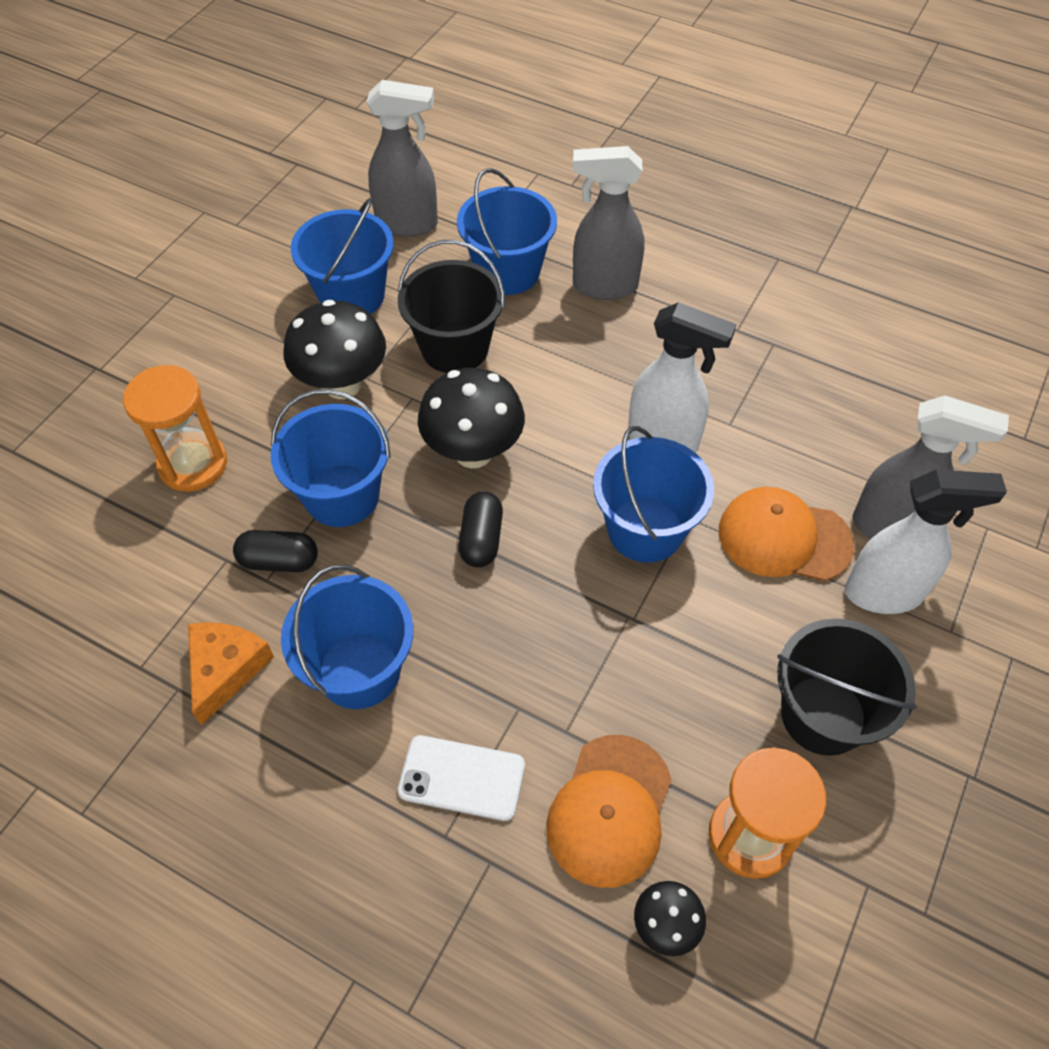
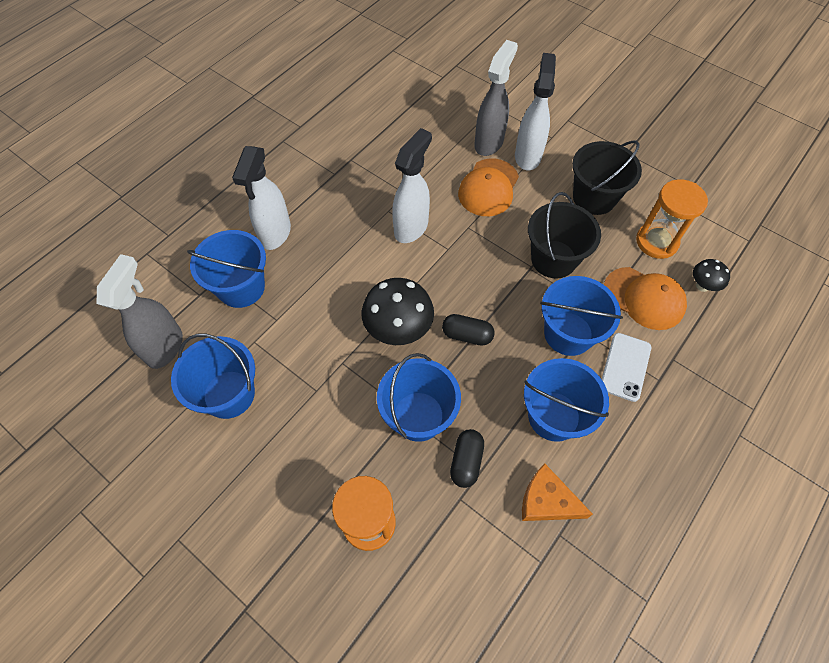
camera: 80 degrees left, 5 degrees up
black mushroom [283,300,386,399] -> none
black bucket [398,240,505,373] -> black bucket moved to [528,192,601,279]
grey spray bottle [573,146,644,300] -> white spray bottle [232,146,291,250]
blue bucket [593,426,714,563] -> blue bucket moved to [540,276,623,356]

